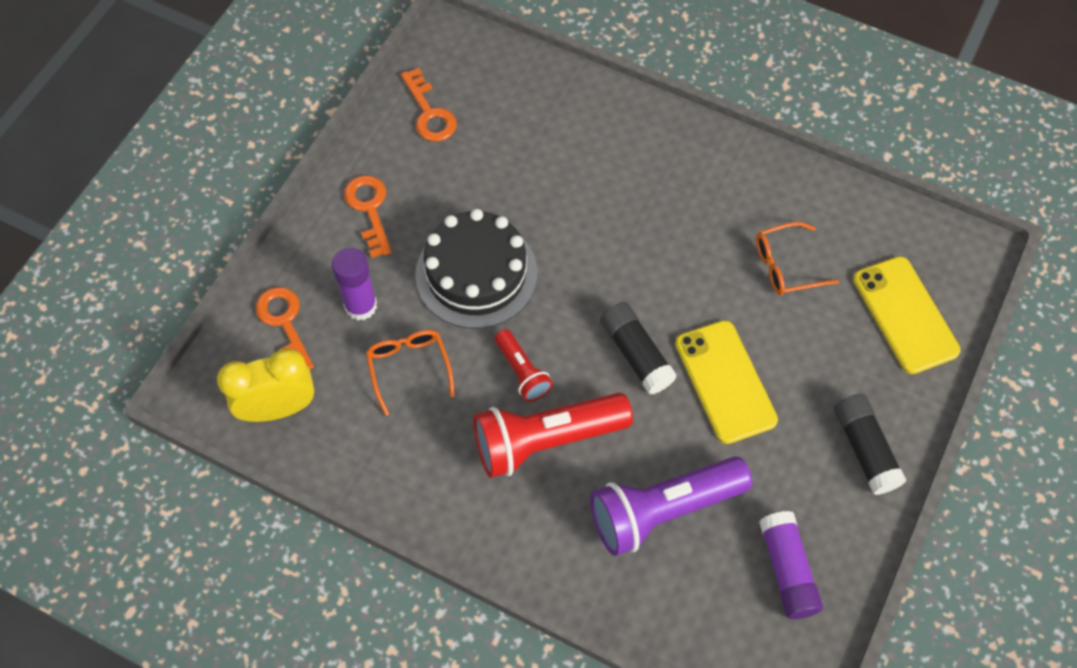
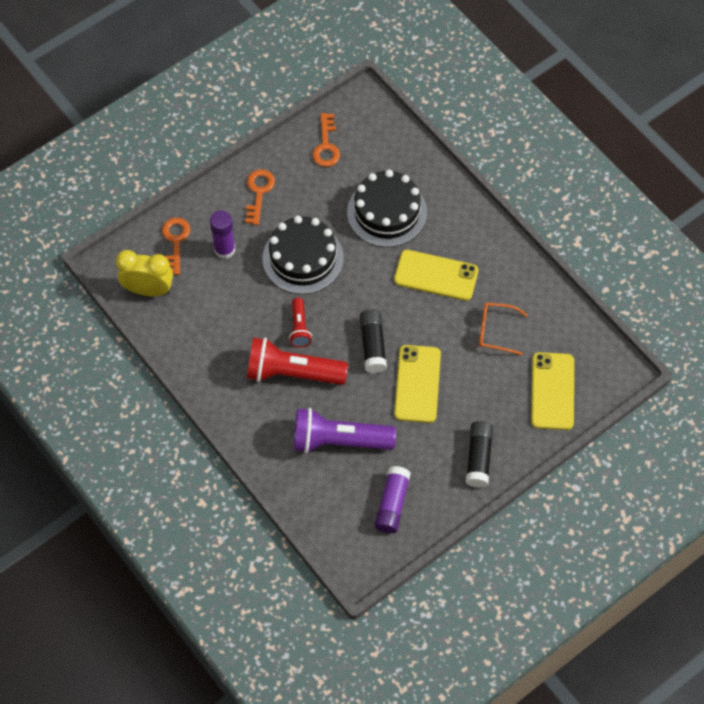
camera: 25 degrees right, 0 degrees up
orange glasses [366,330,455,416] -> none
none -> black cake [347,170,427,247]
none -> yellow phone [394,250,478,301]

